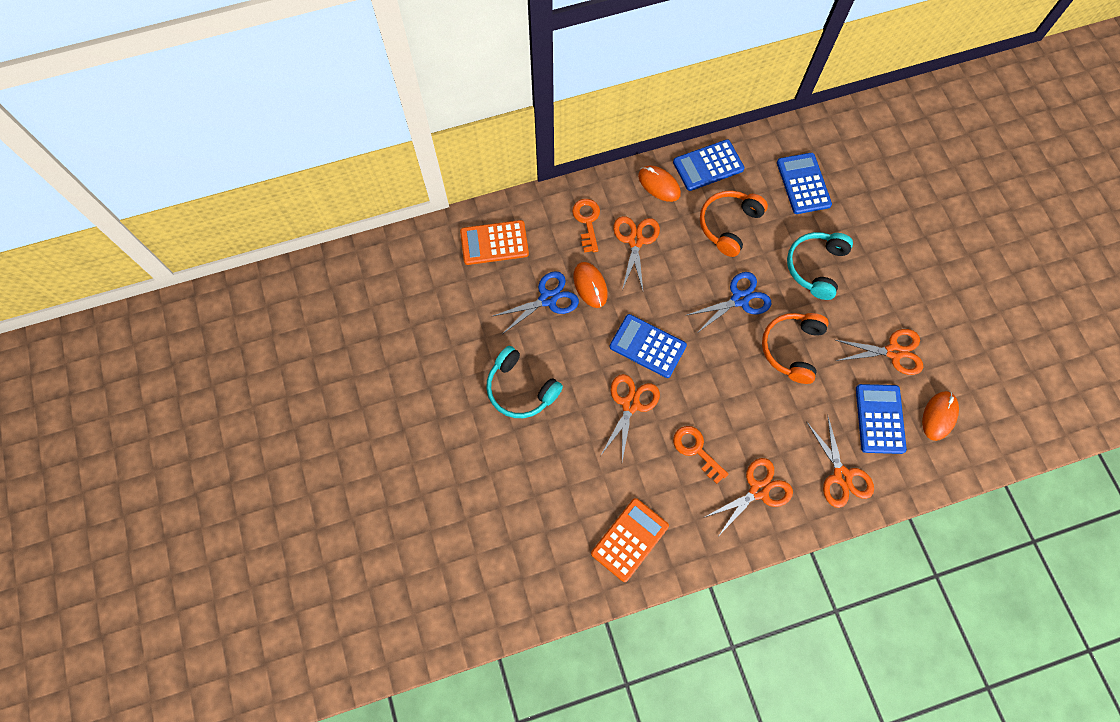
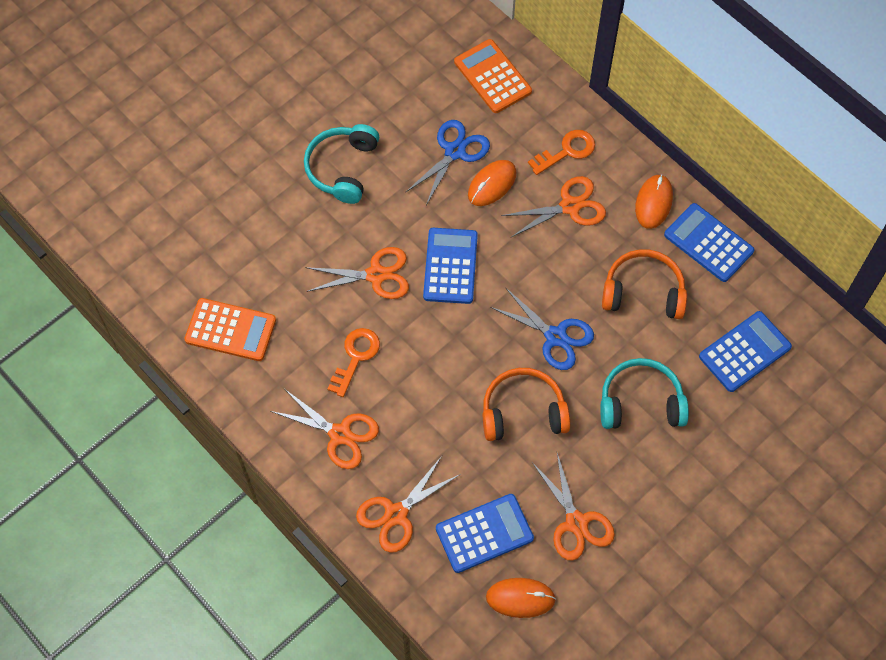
camera: 65 degrees right, 5 degrees down
blue scissors [493,271,579,333] -> blue scissors turned 90 degrees counterclockwise [405,120,490,205]

